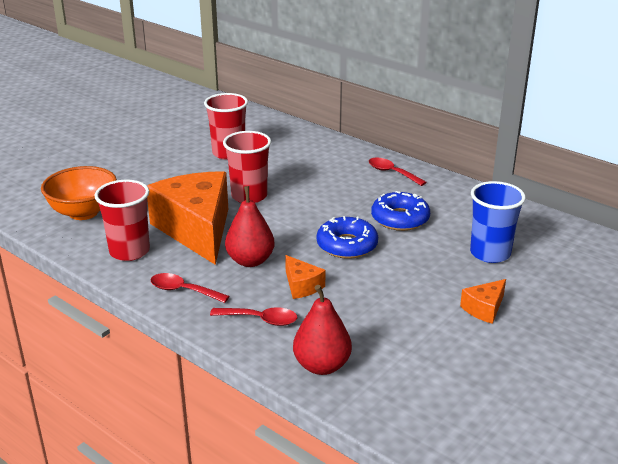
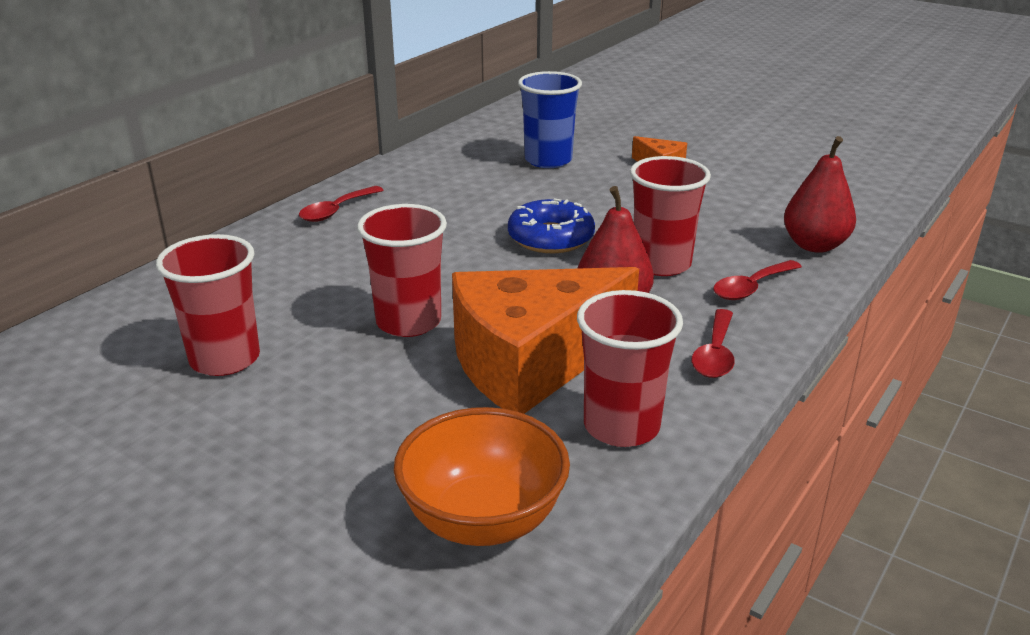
camera: 95 degrees left, 0 degrees up
red spoon [210,307,297,326] -> red spoon turned 135 degrees counterclockwise [713,260,802,300]
orange cheese [285,255,325,299] -> red cup [630,156,711,276]
blue donut [371,191,430,231] -> none

